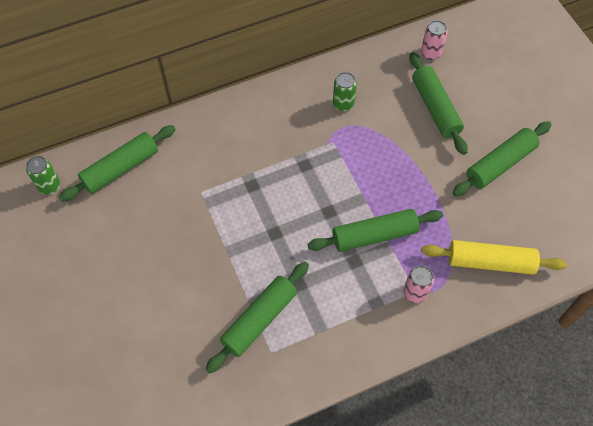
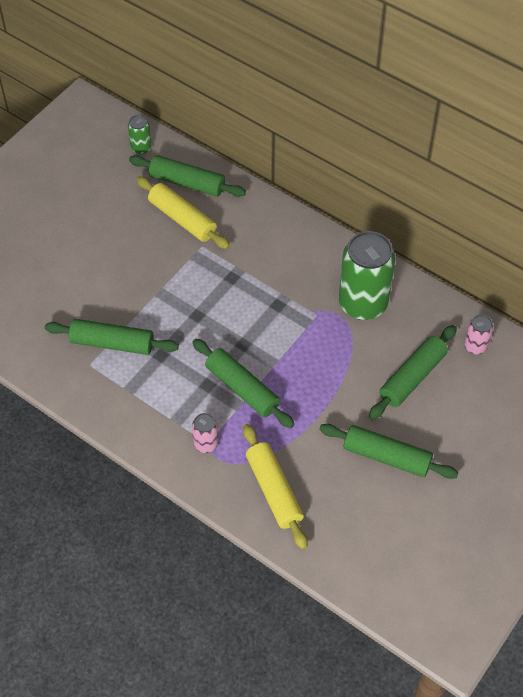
camera: 60 degrees right, 5 degrees down
green can [333,72,357,111] -> green can [339,231,396,320], size x2.17
none -> yellow rolling pin [136,176,230,249]

